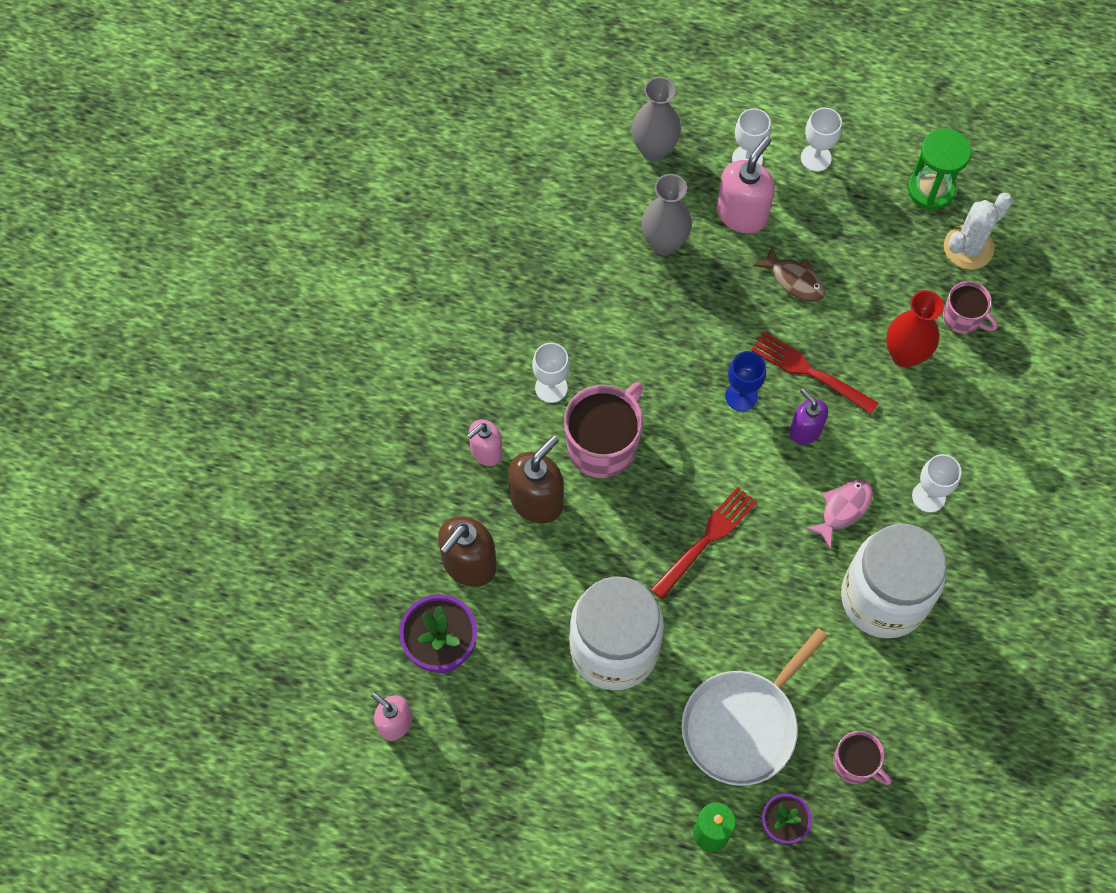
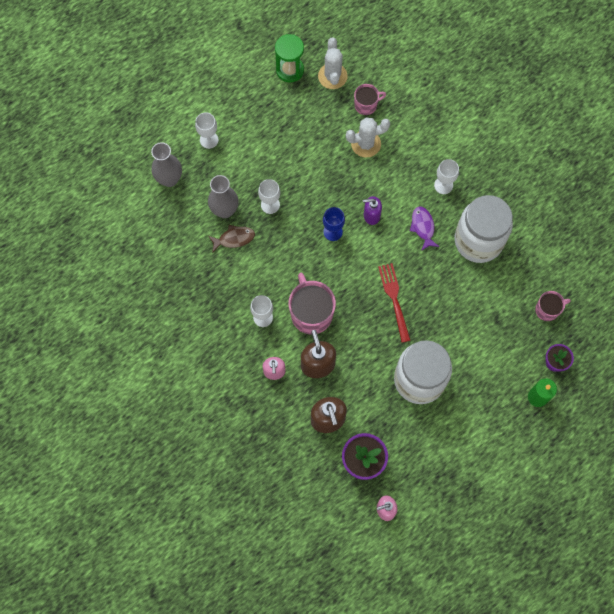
camera: 55 degrees left, 5 degrees up
white pan [681,628,828,786] -> none
pink soap dispenser [717,137,775,233] -> none
red fork [751,331,878,414] -> none
brown fish [753,245,825,302] -> brown fish moved to [208,225,255,253]
white goblet [801,107,842,172] -> white goblet moved to [258,179,280,214]
pink fish [805,479,873,549] -> purple fish [410,206,439,251]
red vase [886,290,944,368] -> white cactus [346,117,390,158]

